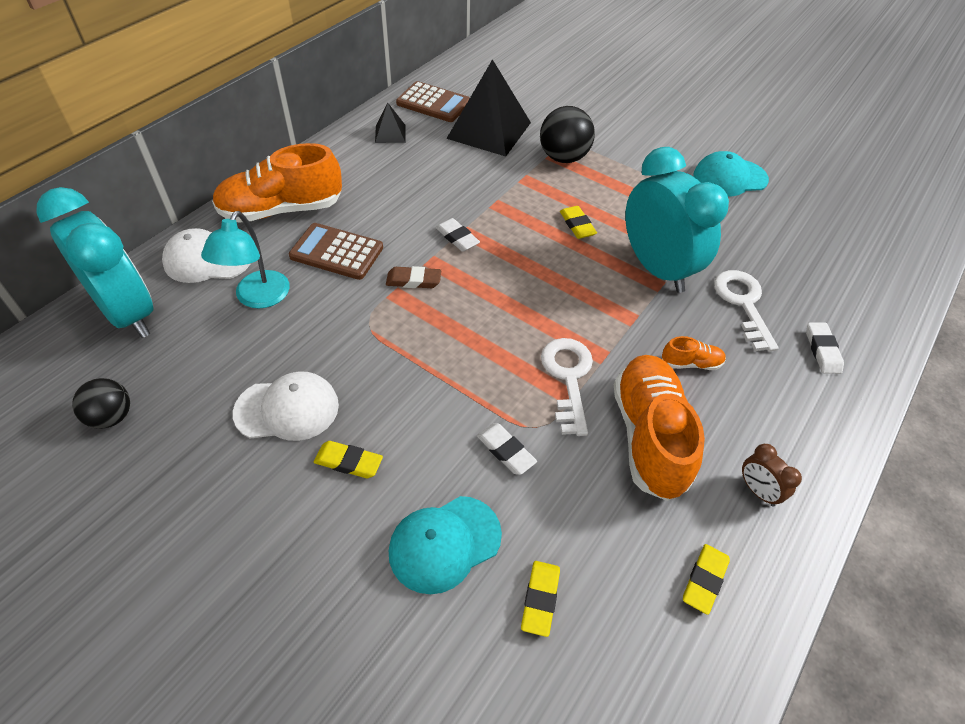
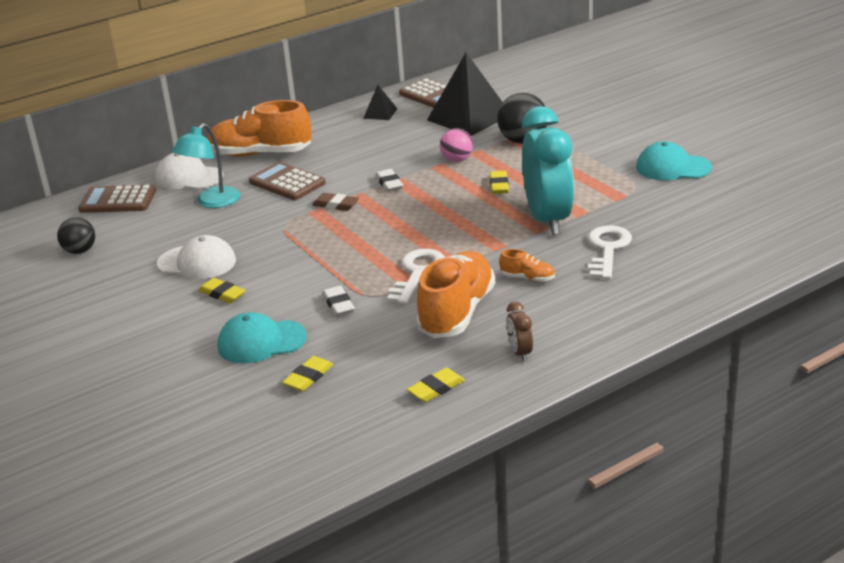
camera: 25 degrees right, 20 degrees down
turquoise clock [36,187,154,338] -> brown calculator [78,184,156,213]
white eraser [806,322,844,374] -> none
none -> pink ball [440,128,473,162]

